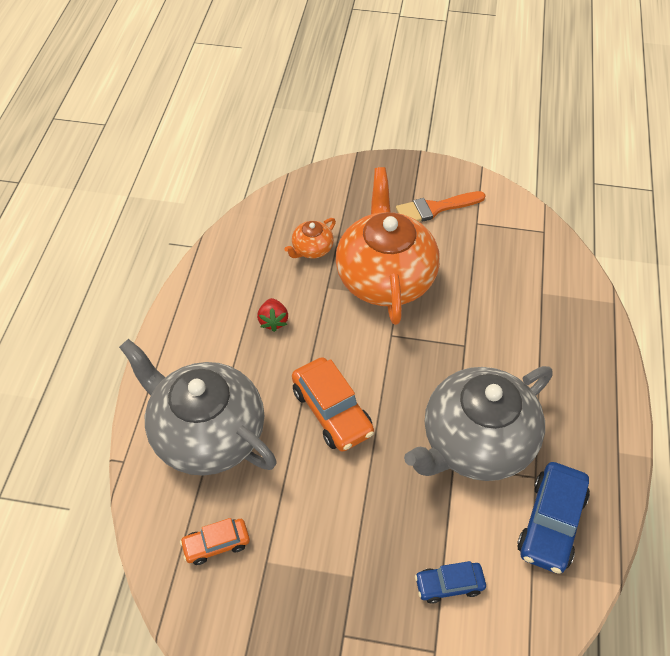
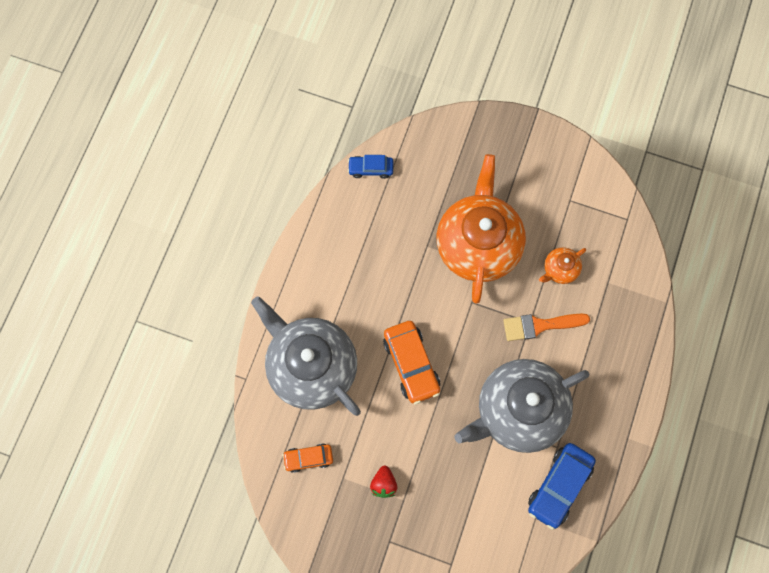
camera: 10 degrees right, 20 degrees up
red strawberry [257,298,288,332] -> red strawberry moved to [370,466,397,498]
orange teapot [284,218,336,258] -> orange teapot moved to [539,247,586,284]
orange brush [396,191,486,222] -> orange brush moved to [503,314,590,341]
blue car [415,561,486,604] -> blue car moved to [348,155,393,179]

